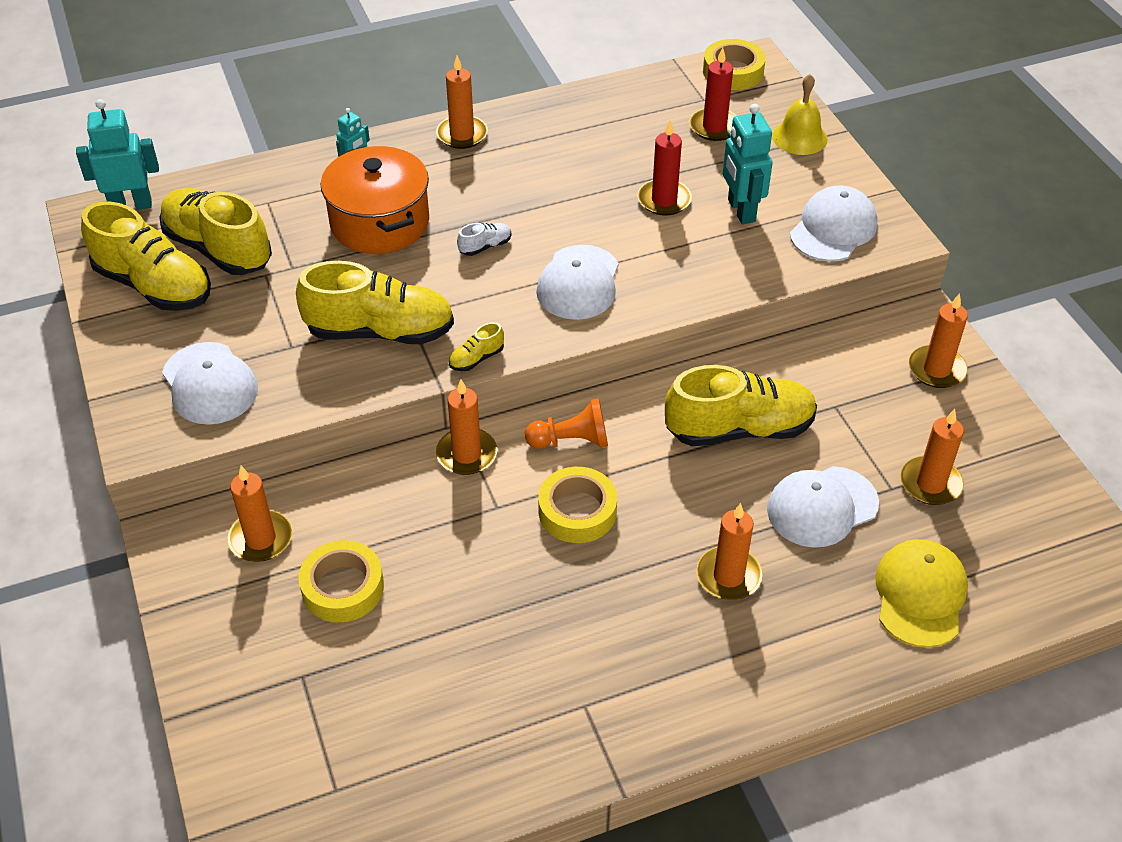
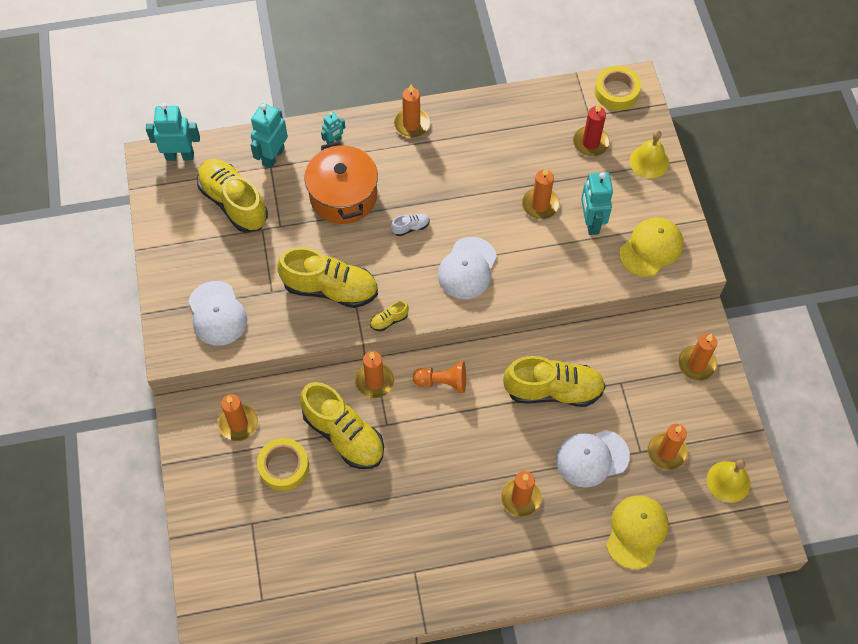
camera: 10 degrees right, 15 degrees up
yellow shoe [81,202,211,311] -> yellow shoe moved to [300,382,384,469]
yellow tape [538,467,617,543] -> none
red candle [638,120,692,216] -> orange candle [522,167,560,219]
white cap [790,186,877,262] -> yellow cap [619,217,683,277]
none -> turquoise robot [250,103,288,169]
none -> yellow bell [707,459,750,503]

